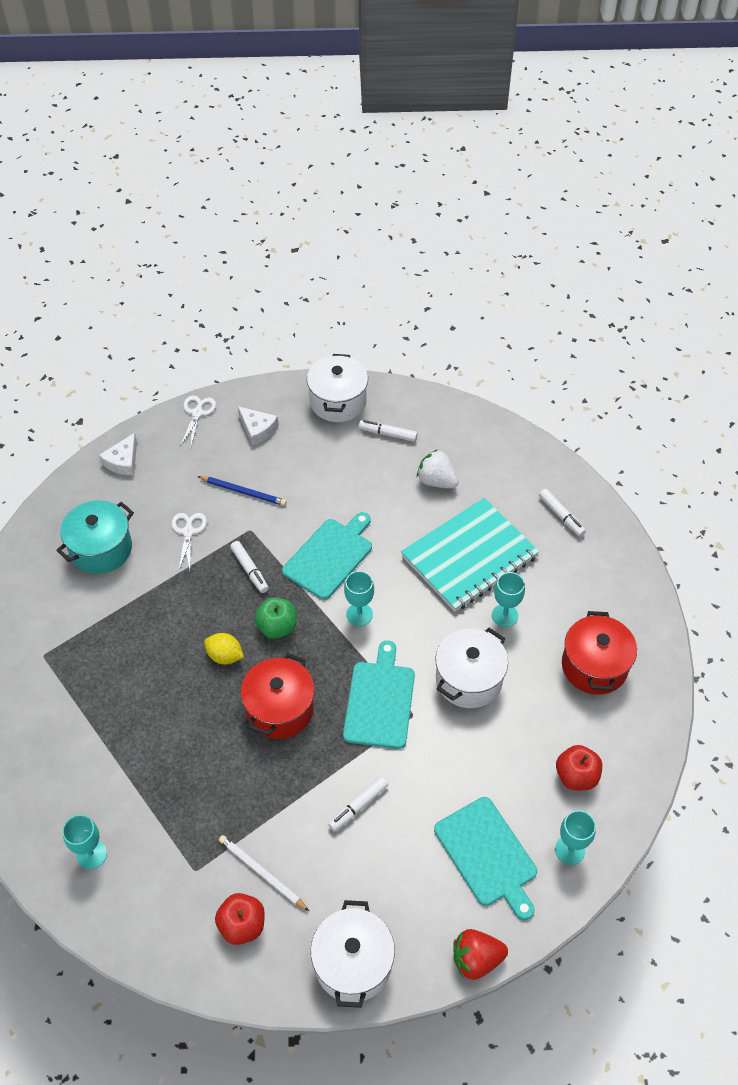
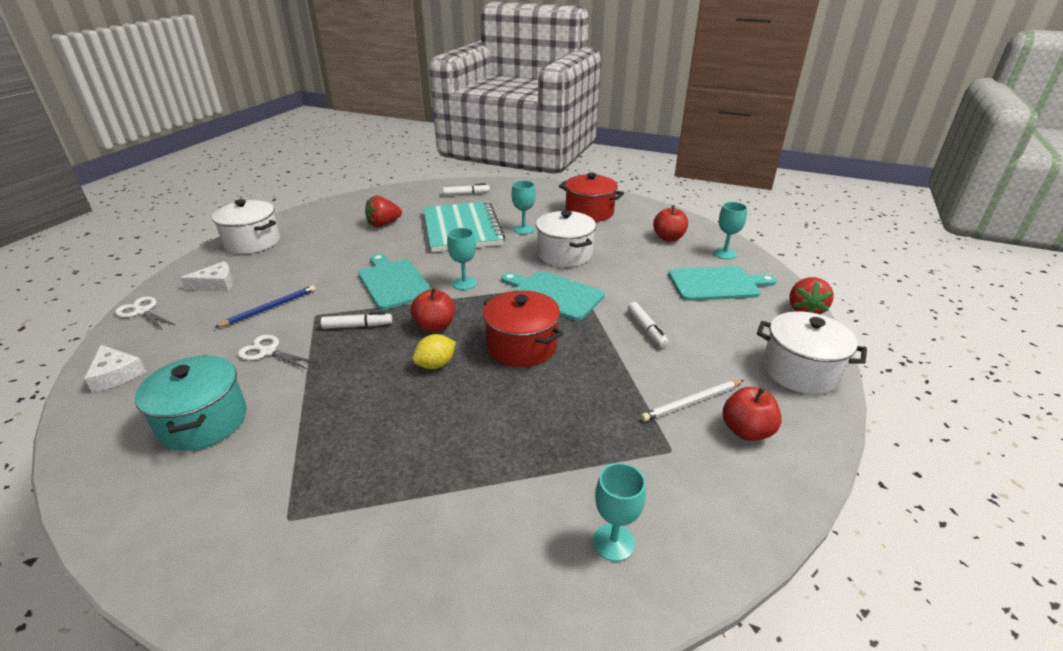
camera: 65 degrees left, 20 degrees down
green apple [254,597,297,639] -> red apple [411,288,455,332]
white marker [359,420,418,442] -> none
white strawberry [417,449,459,489] -> red strawberry [365,195,402,227]

